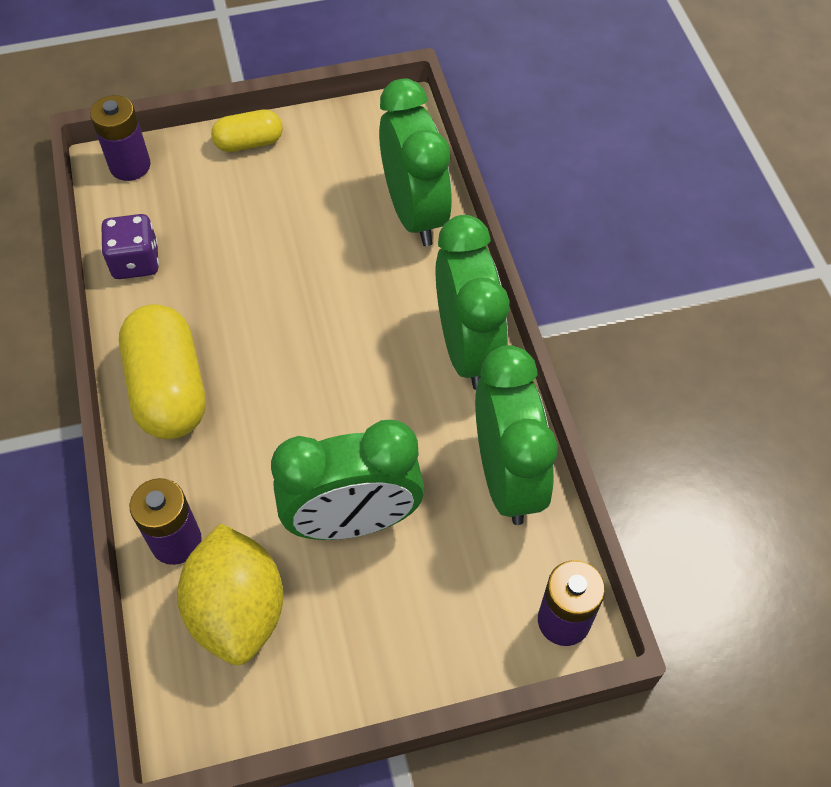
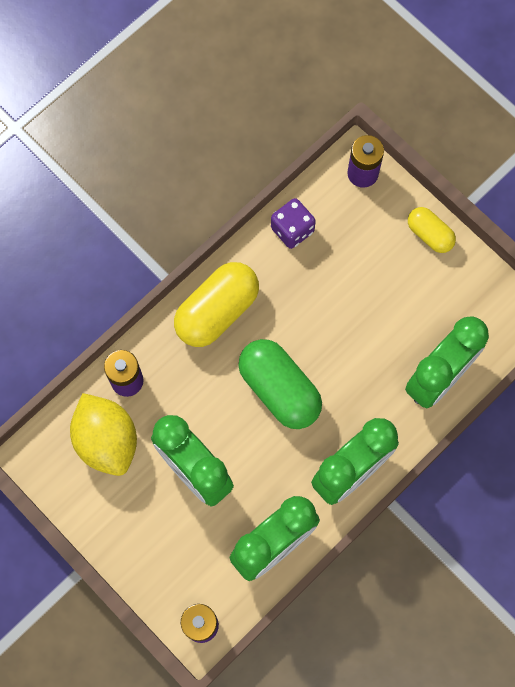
camera: 60 degrees right, 15 degrees up
yellow lemon [177,523,283,665] -> yellow lemon turned 75 degrees counterclockwise [70,393,137,476]
none -> green capsule [238,339,322,429]

